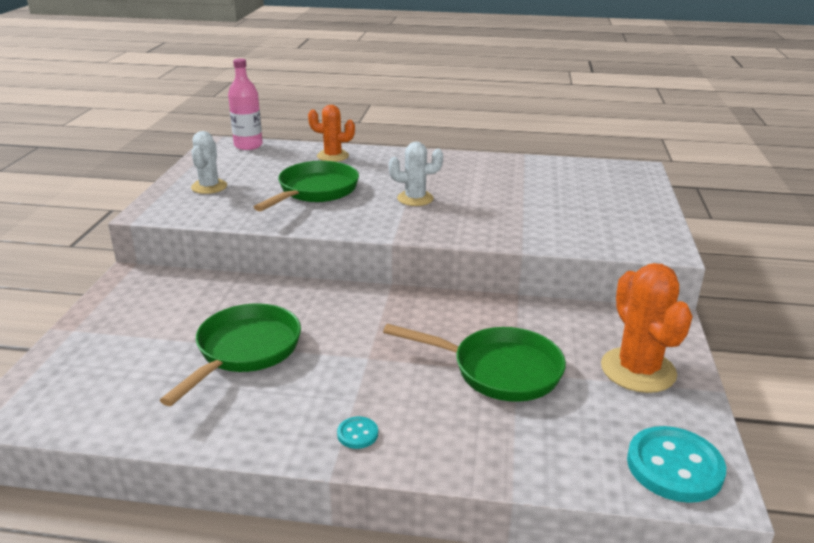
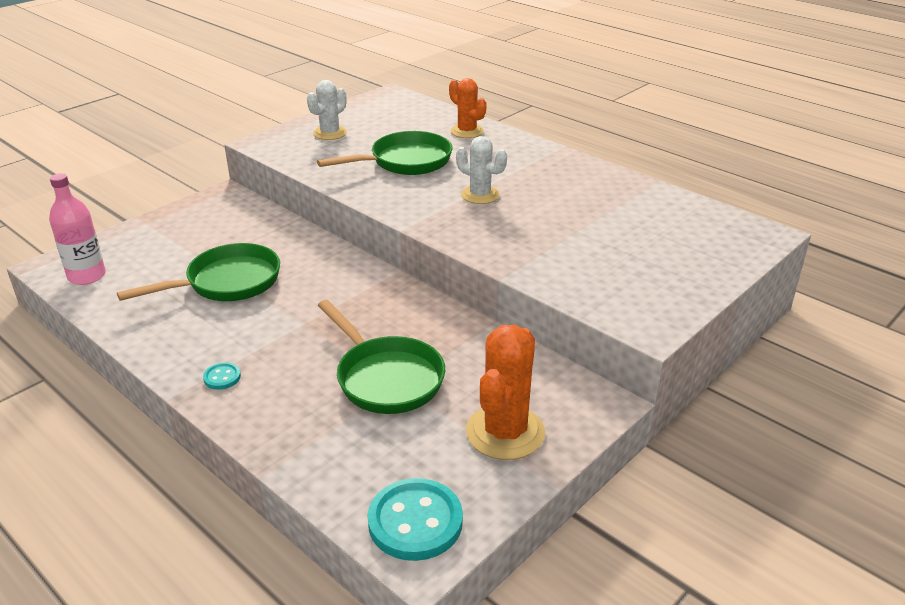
camera: 35 degrees right, 5 degrees up
pink bottle [228,58,263,150] -> pink bottle moved to [49,173,106,285]

